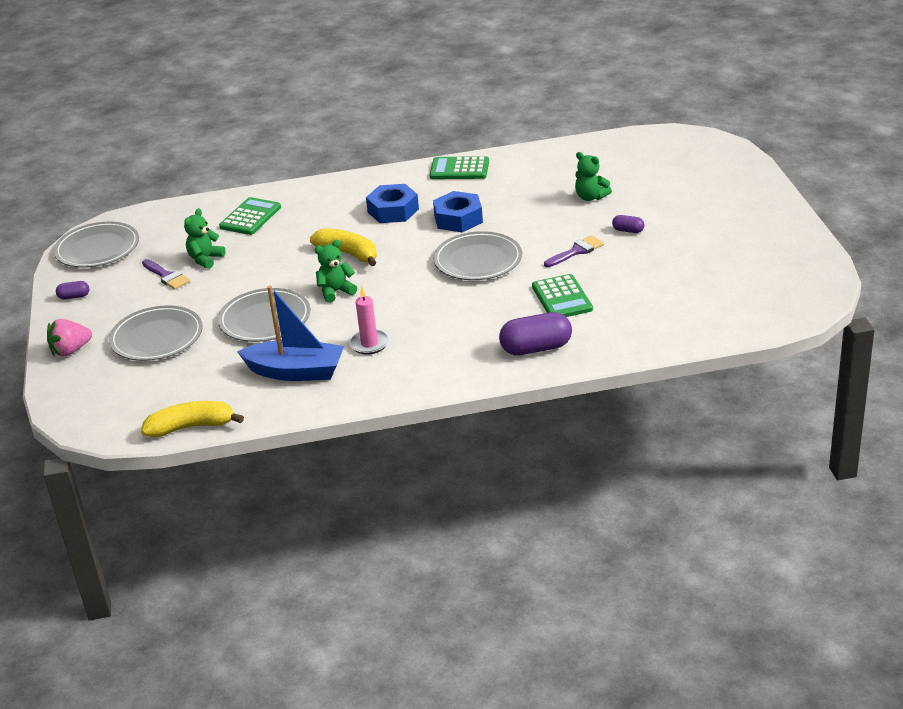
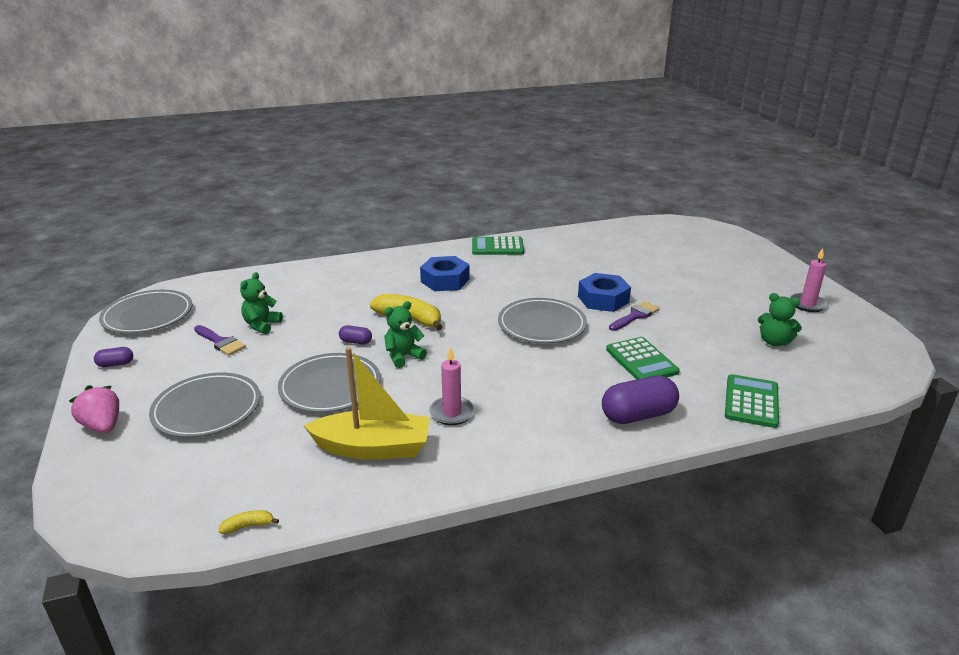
camera: 10 degrees left, 5 degrees down
pink strawberry [47,319,92,356] -> pink strawberry turned 90 degrees clockwise [69,385,119,433]
yellow banana [141,401,244,437] -> yellow banana [219,510,279,534], size x0.45
green calculator [219,197,281,235] -> green calculator moved to [725,374,779,428]
blue boat [237,286,344,381] -> yellow boat [304,347,430,460]
blue nut [433,191,483,232] -> blue nut moved to [578,273,631,312]
green teddy bear [575,152,612,201] -> green teddy bear moved to [758,293,802,346]
purple capsule [612,215,644,233] -> purple capsule moved to [339,325,372,344]
none -> pink candle [790,248,828,312]

